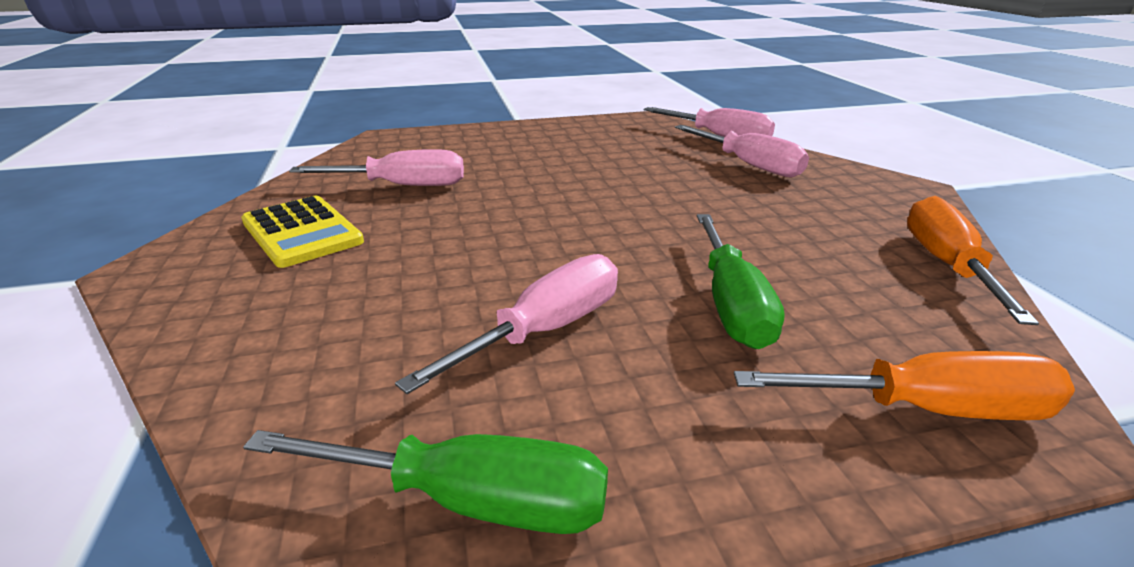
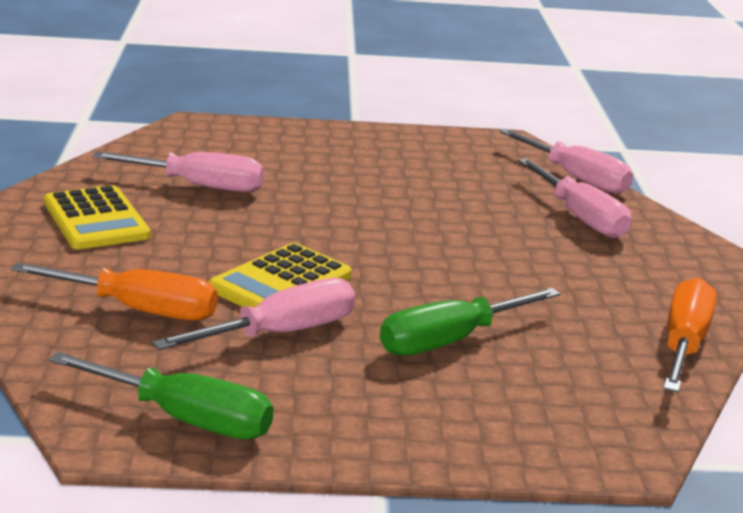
camera: 10 degrees right, 5 degrees down
green screwdriver [697,214,785,349] -> green screwdriver turned 45 degrees clockwise [380,288,561,356]
orange screwdriver [734,351,1075,420] -> orange screwdriver moved to [11,263,218,321]
none -> yellow calculator [209,243,352,307]

